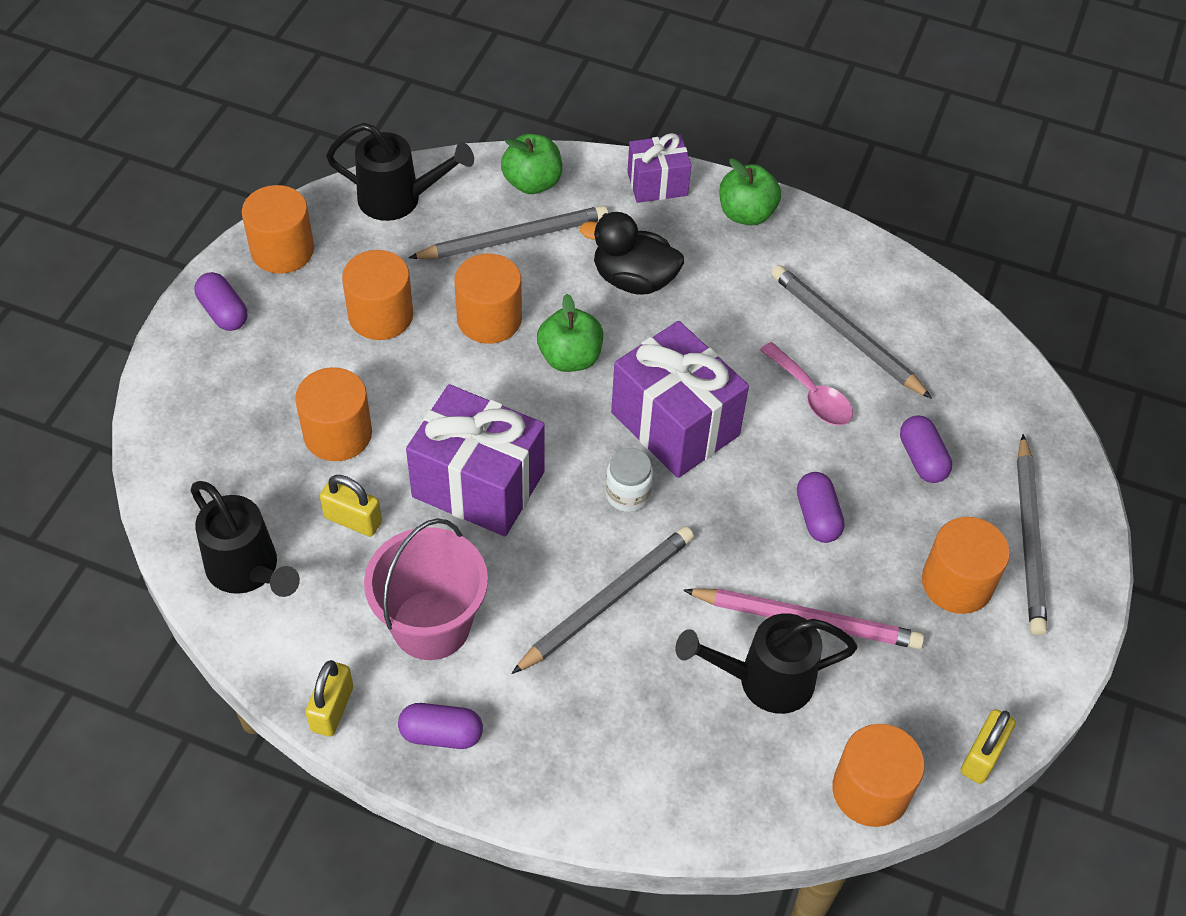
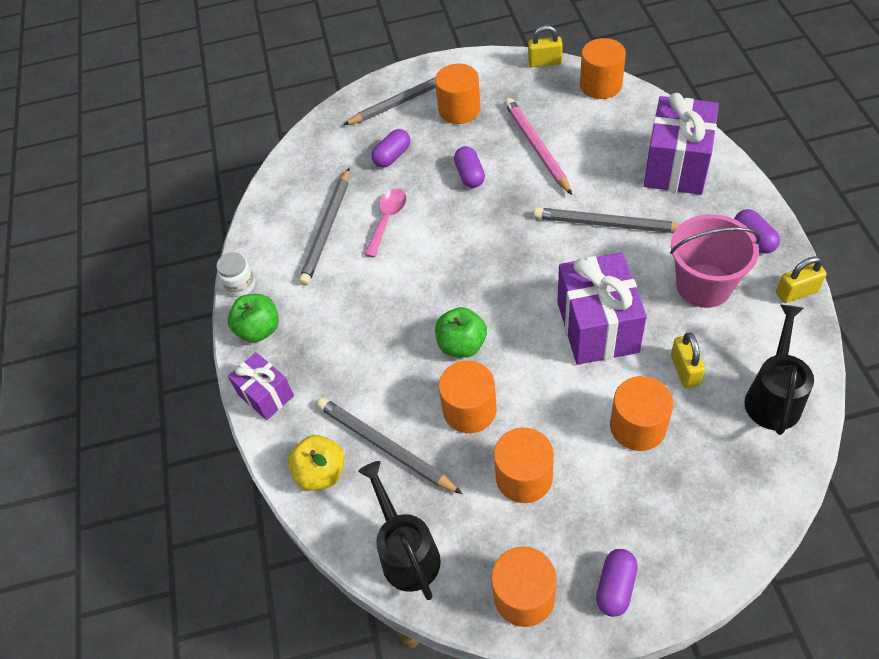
camera: 115 degrees left, 0 degrees up
green apple [501,134,562,194] -> yellow apple [288,435,344,491]
black duck [580,212,684,295] -> none
white jar [605,448,653,512] -> white jar moved to [217,252,255,297]
purple gift [611,321,749,478] -> purple gift moved to [644,93,719,195]
black watering can [675,613,858,714] -> none
purple capsule [797,472,844,543] -> purple capsule turned 60 degrees counterclockwise [454,146,485,188]

